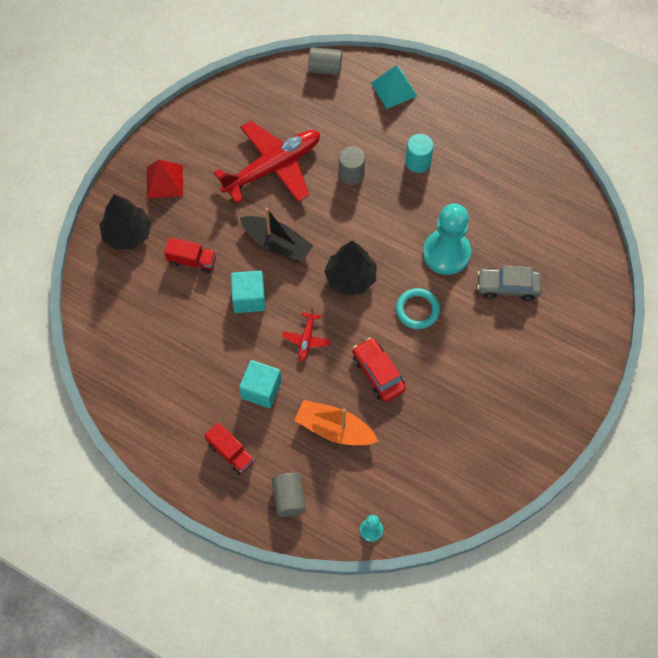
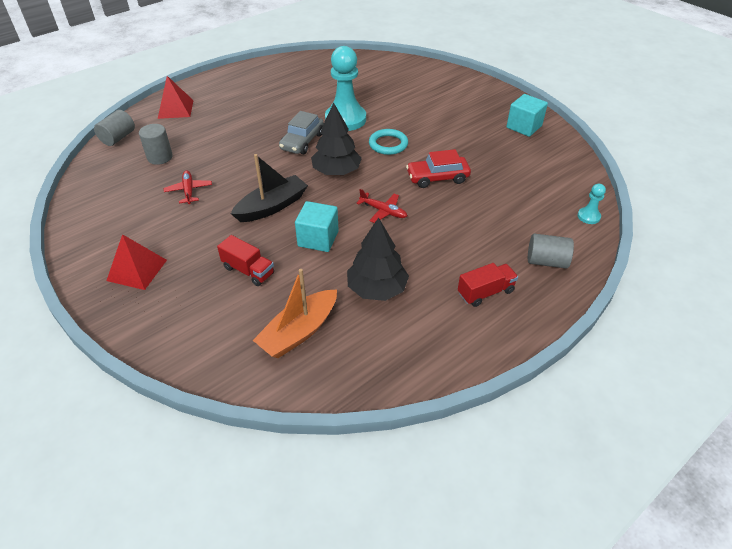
camera: 70 degrees left, 20 degrees down
black tree [99,194,151,250] -> black tree moved to [347,217,409,301]
red truck [164,237,216,274] -> red truck turned 90 degrees clockwise [217,235,274,286]
red plane [214,121,320,203] -> red plane [164,170,212,204], size x0.43
turquoise cube [239,360,282,408] -> turquoise cube moved to [506,94,548,137]
orange boat [294,400,379,445] -> orange boat moved to [253,269,337,358]
grey cylinder [339,146,365,185] -> grey cylinder moved to [139,124,173,165]
turquoise pyramid [371,65,417,109] -> red pyramid [158,76,194,119]
turquoise cylinder [405,134,434,173] -> none
grey car [477,266,542,301] -> grey car moved to [279,111,324,154]

